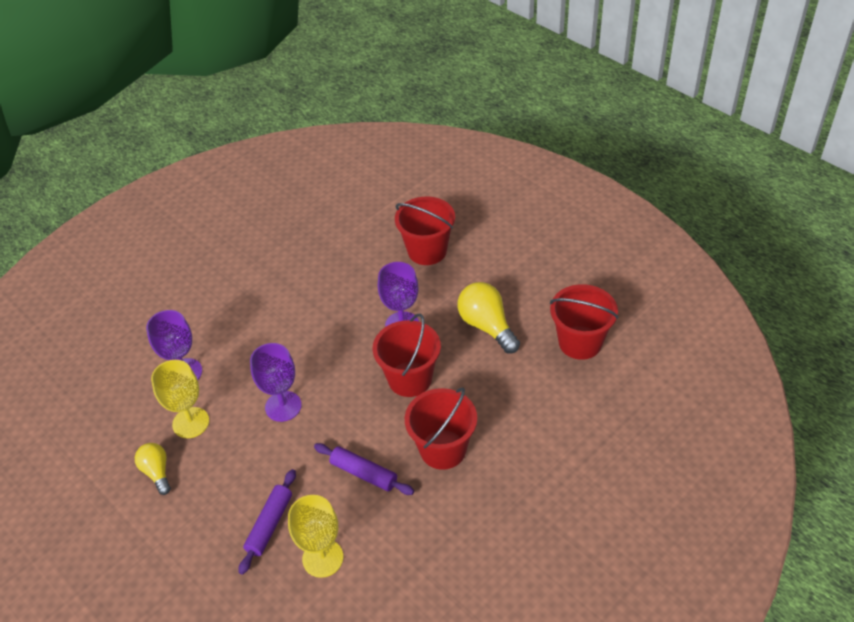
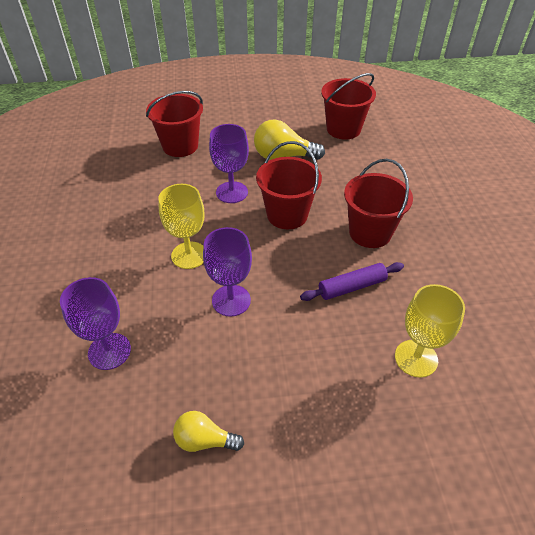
camera: 55 degrees left, 0 degrees up
yellow goblet [151,360,209,438] -> yellow goblet moved to [158,184,204,269]
purple rolling pin [239,469,296,575] -> none

